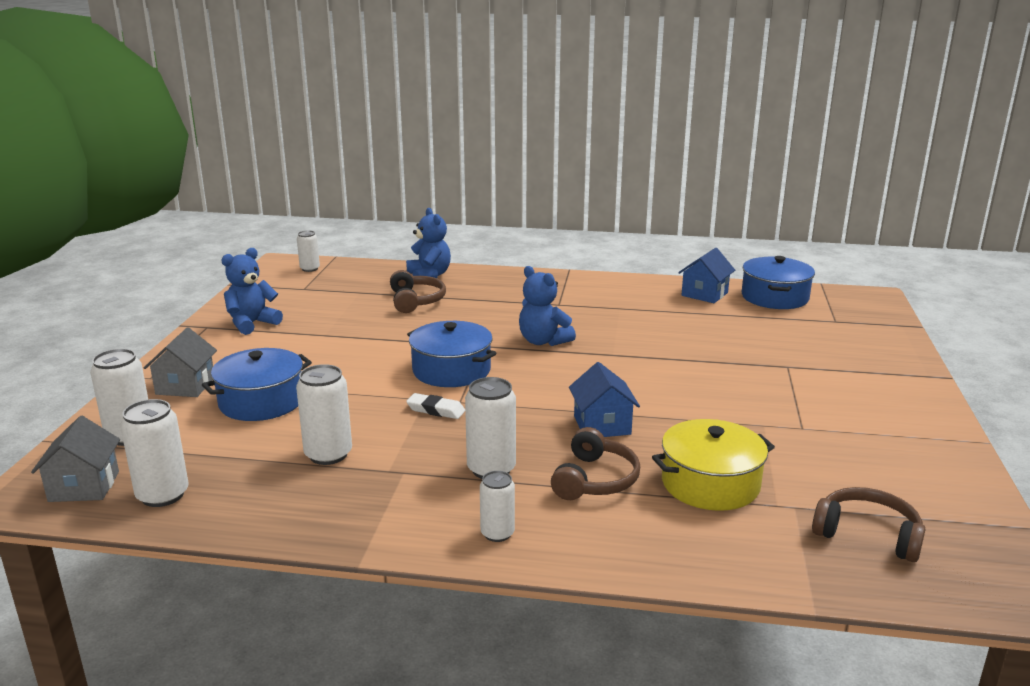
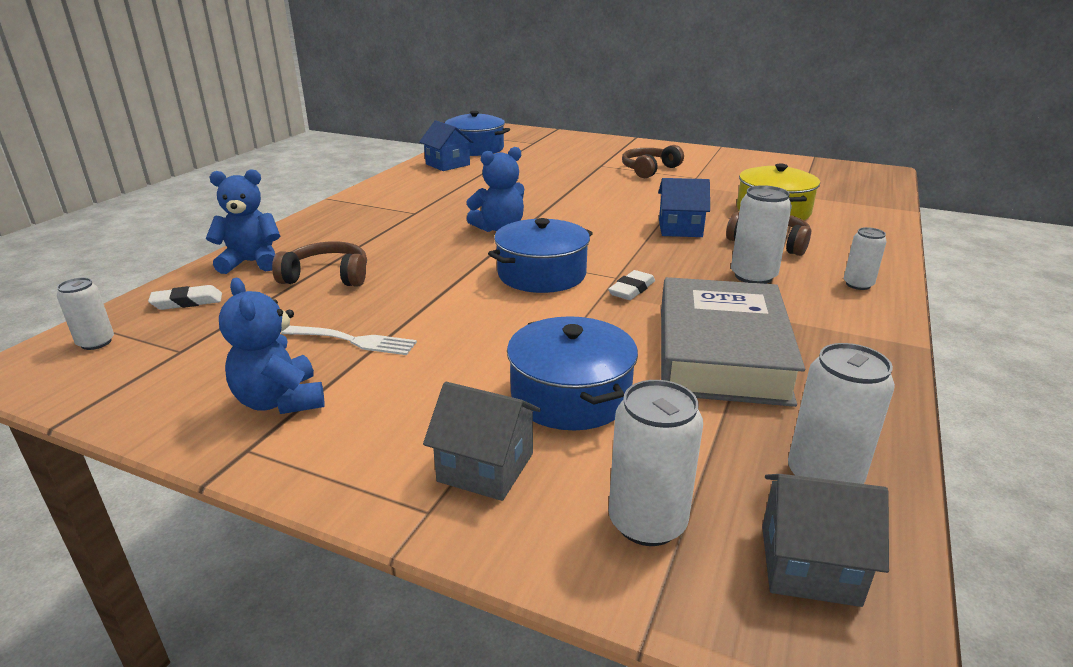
camera: 75 degrees left, 5 degrees up
white can [296,364,352,465] -> grey book [661,277,805,407]
brown headphones [812,487,926,562] -> brown headphones moved to [622,145,684,178]
none -> white eraser [148,285,222,310]
none -> white fork [281,326,417,355]

